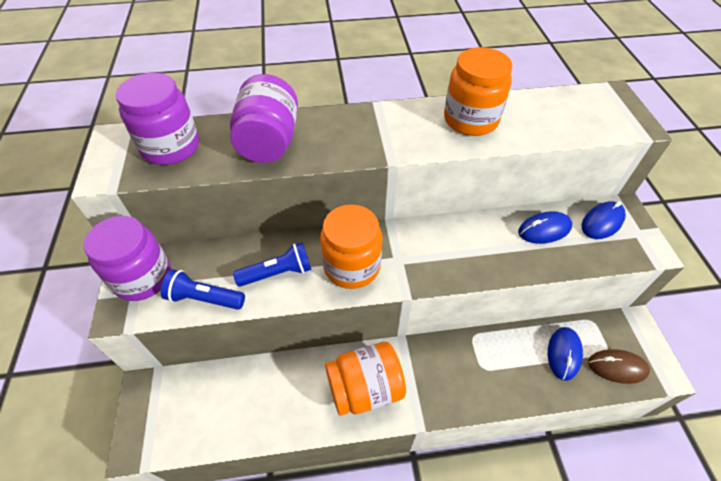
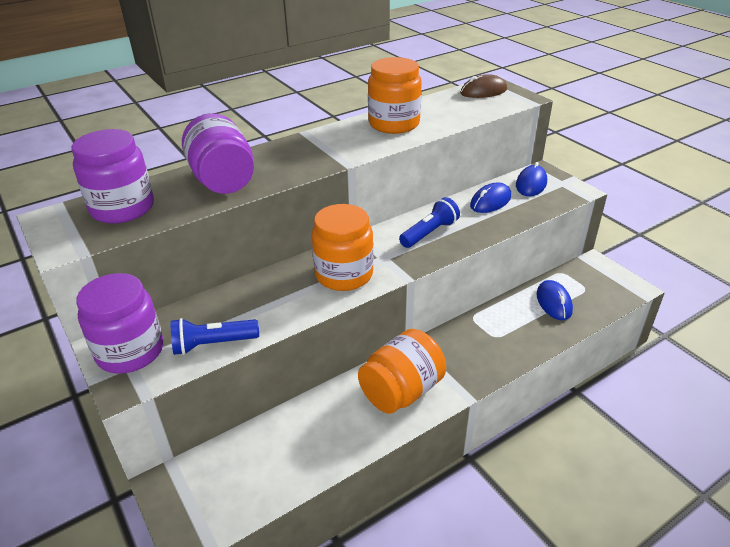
camera: 25 degrees left, 15 degrees down
blue flashlight [233,242,311,287] -> blue flashlight moved to [399,197,460,248]
brown mouse [588,349,650,384] -> brown mouse moved to [460,75,507,98]

